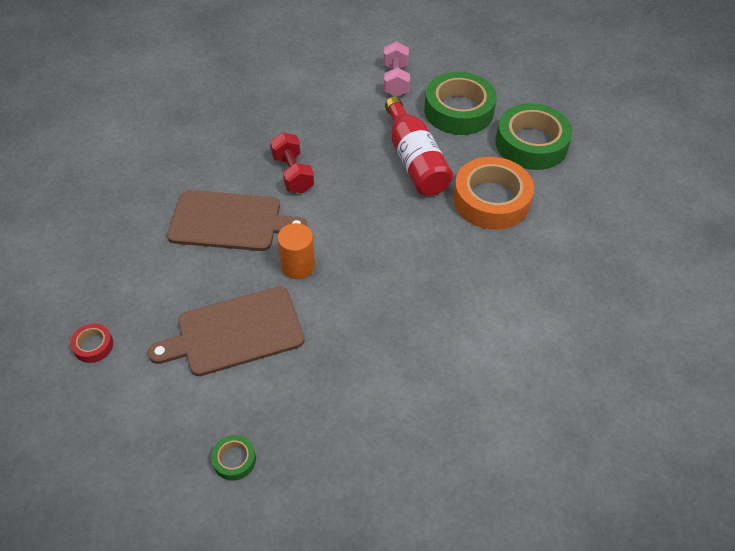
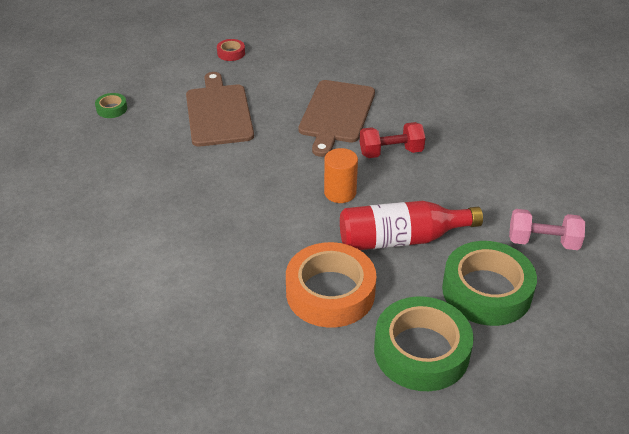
camera: 100 degrees right, 10 degrees down
orange cylinder [277,223,315,279] -> orange cylinder moved to [324,148,358,203]

